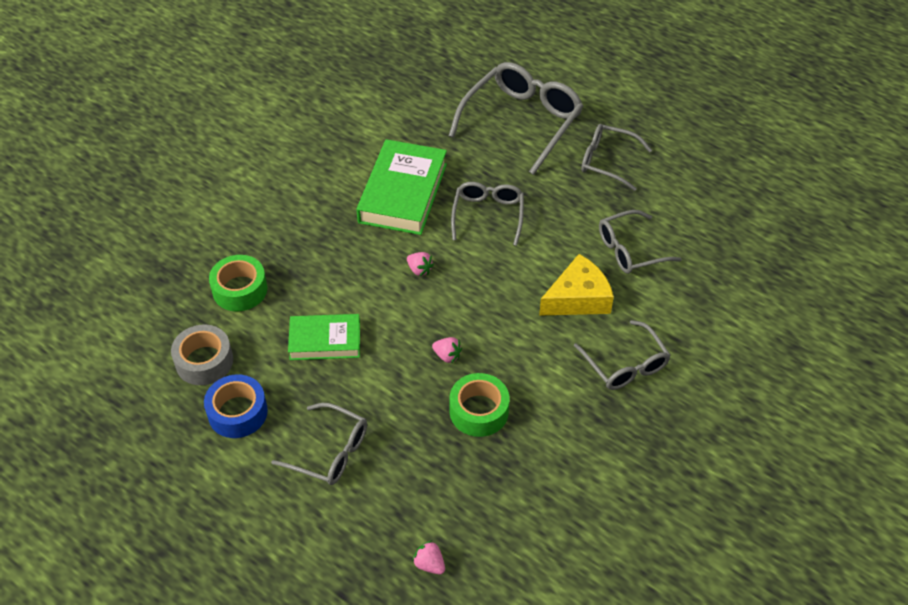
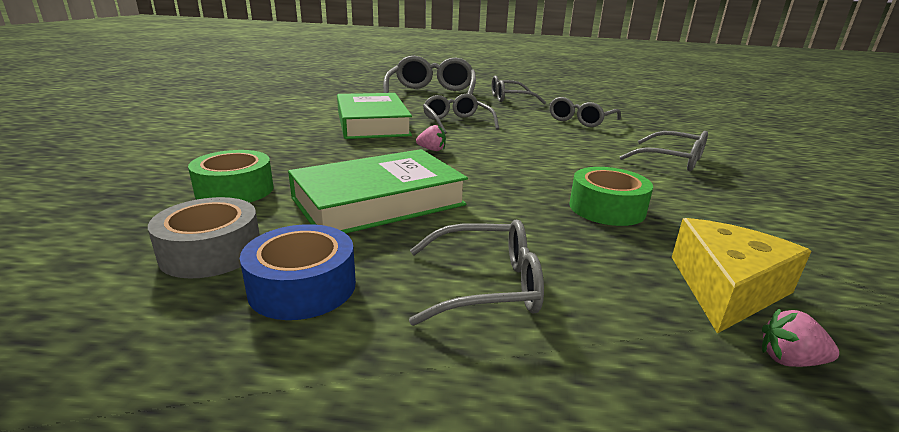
camera: 30 degrees left, 25 degrees down
green book [288,314,360,360] -> green book [288,149,468,233], size x1.62
pink strawberry [432,337,462,363] -> none
yellow cheese [539,254,614,316] -> yellow cheese moved to [672,218,811,334]

